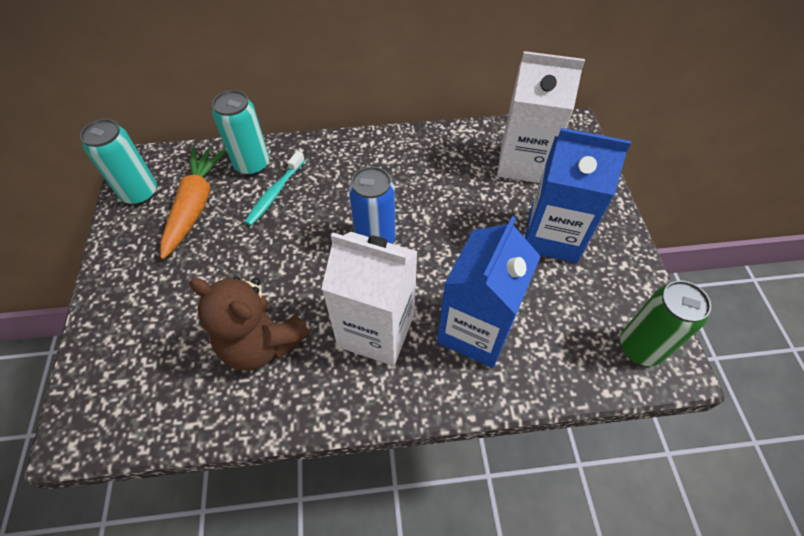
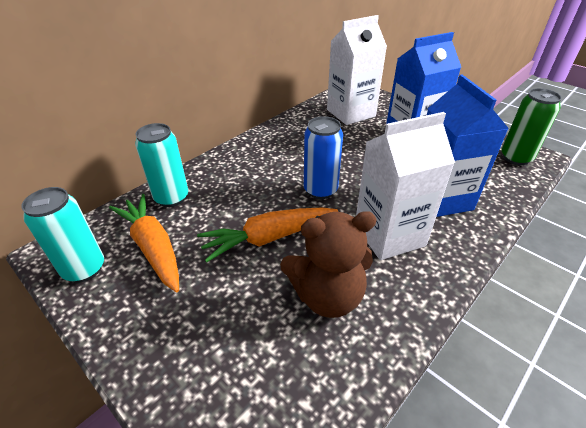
camera: 40 degrees left, 15 degrees down
turquoise toothbrush [245,151,305,226] -> none
none -> orange carrot [197,207,338,262]

